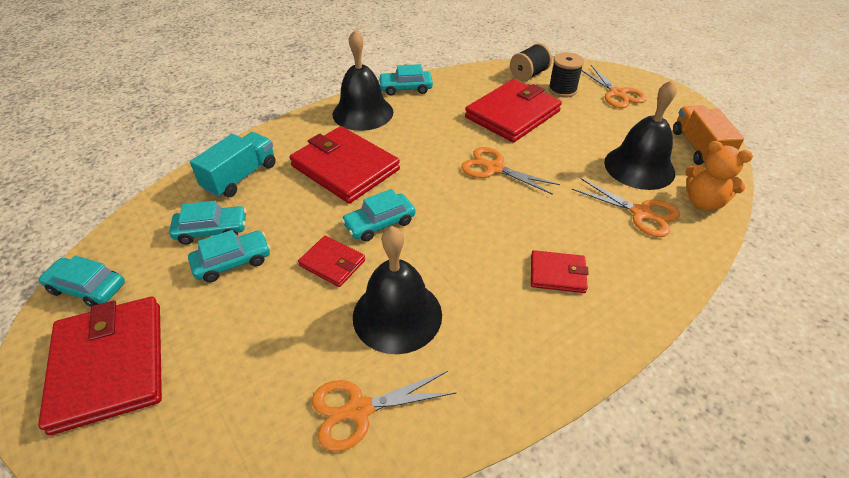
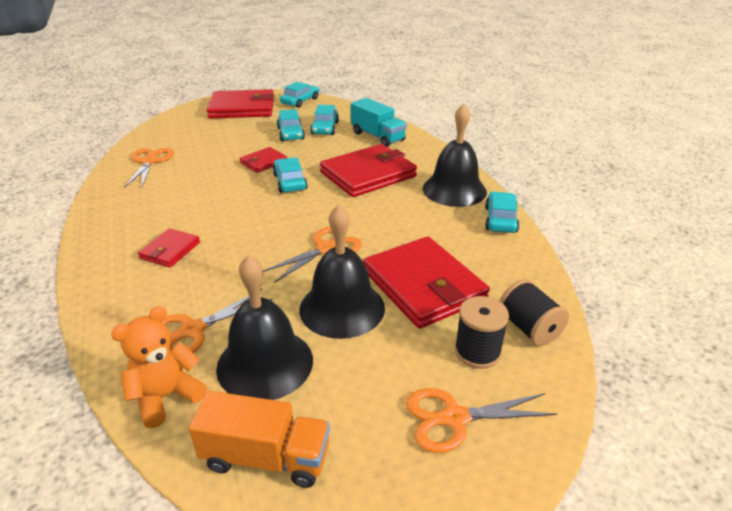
camera: 105 degrees right, 10 degrees down
black bell [353,226,442,354] -> black bell moved to [299,205,385,339]

